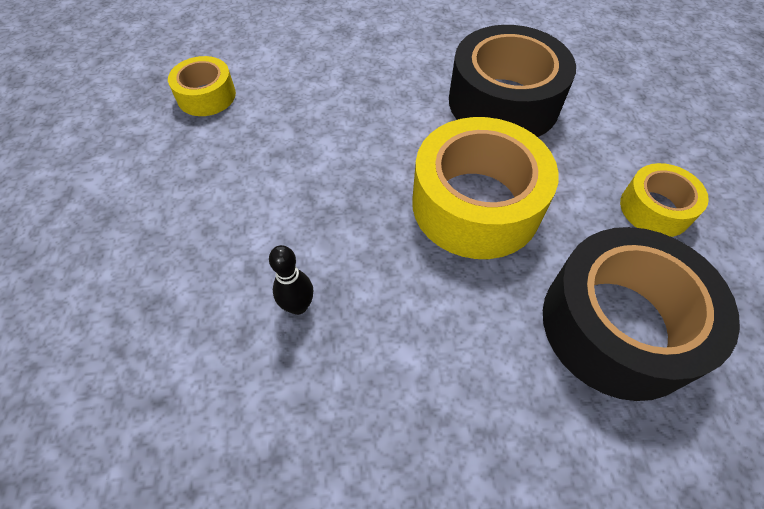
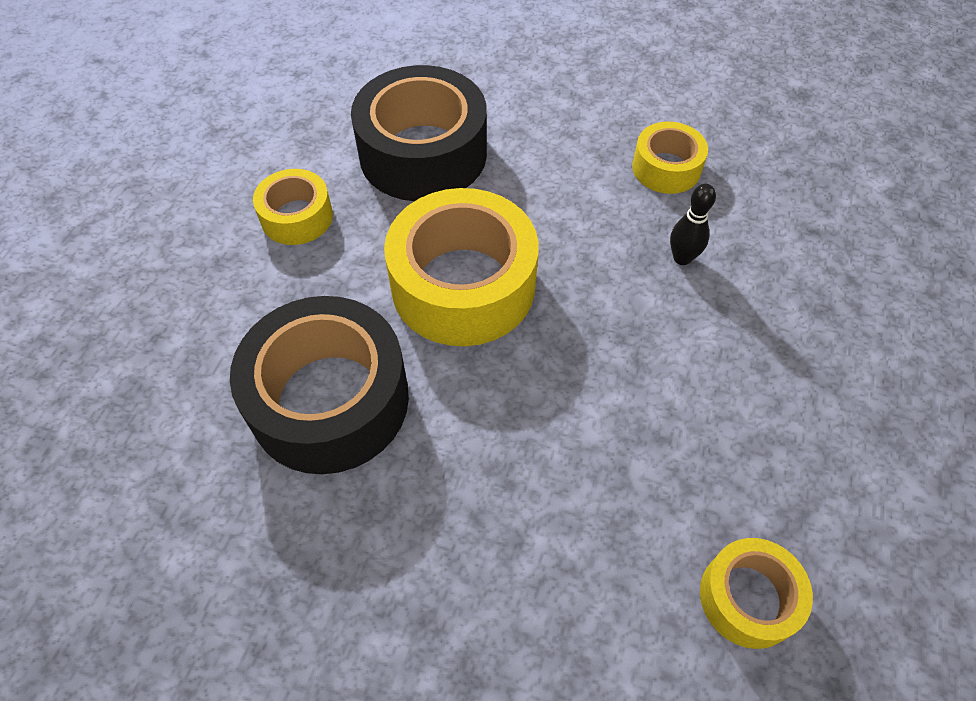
camera: 155 degrees left, 0 degrees up
none -> yellow tape [632,122,708,194]

